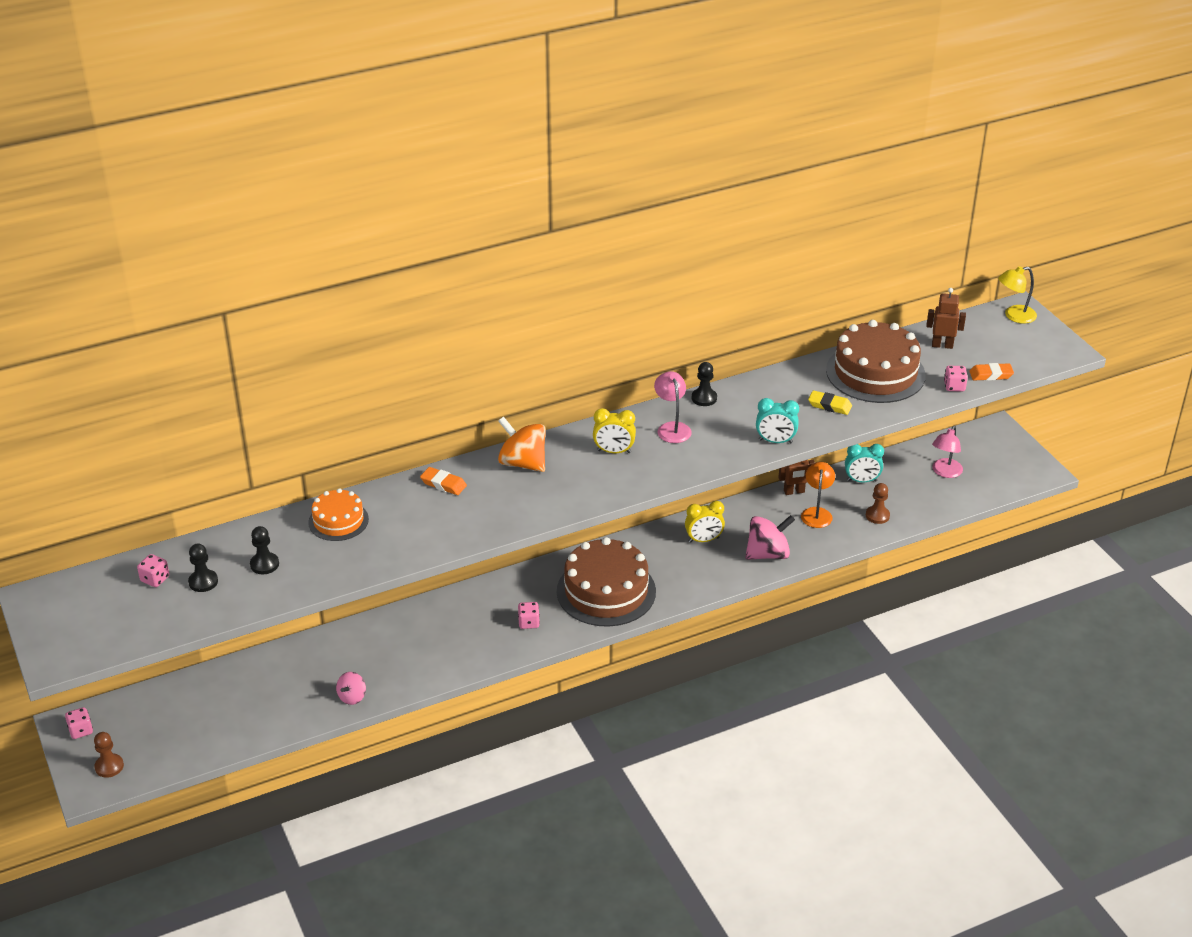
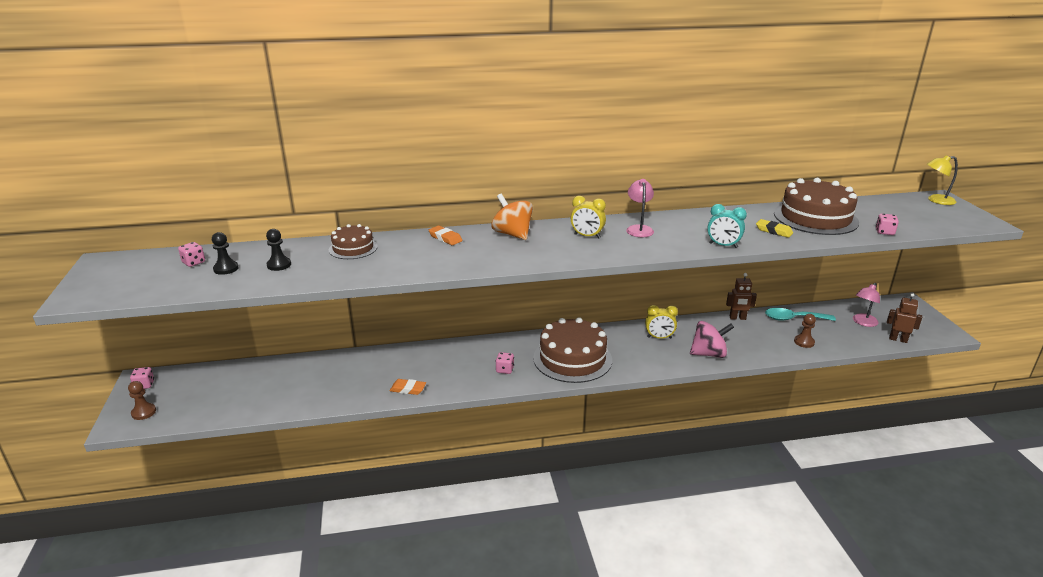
camera: 15 degrees right, 10 degrees down
orange cake [308,488,369,541] -> brown cake [329,224,378,259]
pink spinning top [336,672,366,705] -> none
black pawn [692,362,717,406] -> none
orange lamp [801,462,835,528] -> none
turquoise clock [845,444,884,483] -> turquoise spoon [765,308,836,321]
brown robot [926,288,966,349] -> brown robot moved to [887,293,922,343]
orange eraser [969,363,1014,381] -> orange eraser moved to [390,379,426,395]

